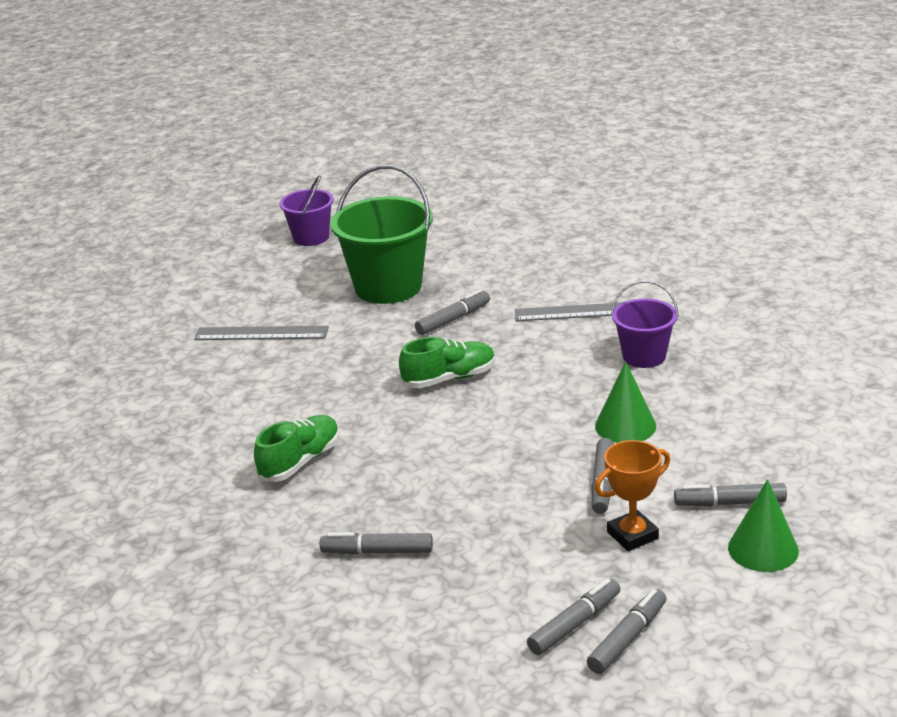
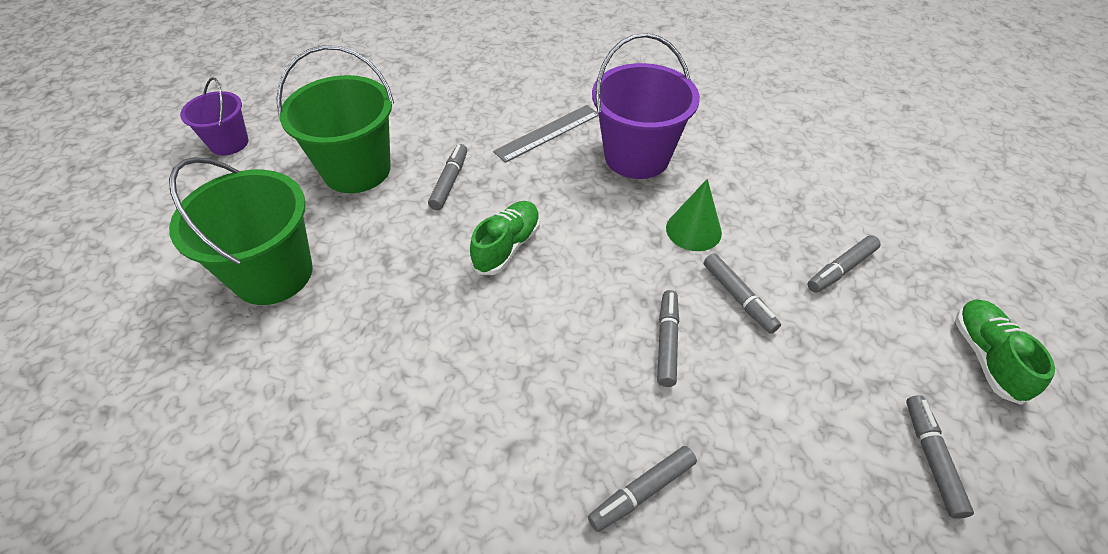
camera: 40 degrees left, 20 degrees up
grey ruler [194,326,329,340] -> green bucket [169,157,313,305]
green shoe [254,415,339,482] -> green shoe moved to [955,299,1055,405]
grey marker [527,578,621,655] -> grey marker moved to [657,290,679,387]
orange trophy [595,440,670,551] -> none
purple bucket [611,280,679,368] -> purple bucket [592,33,700,179], size x1.74
green cone [728,479,799,572] -> none

